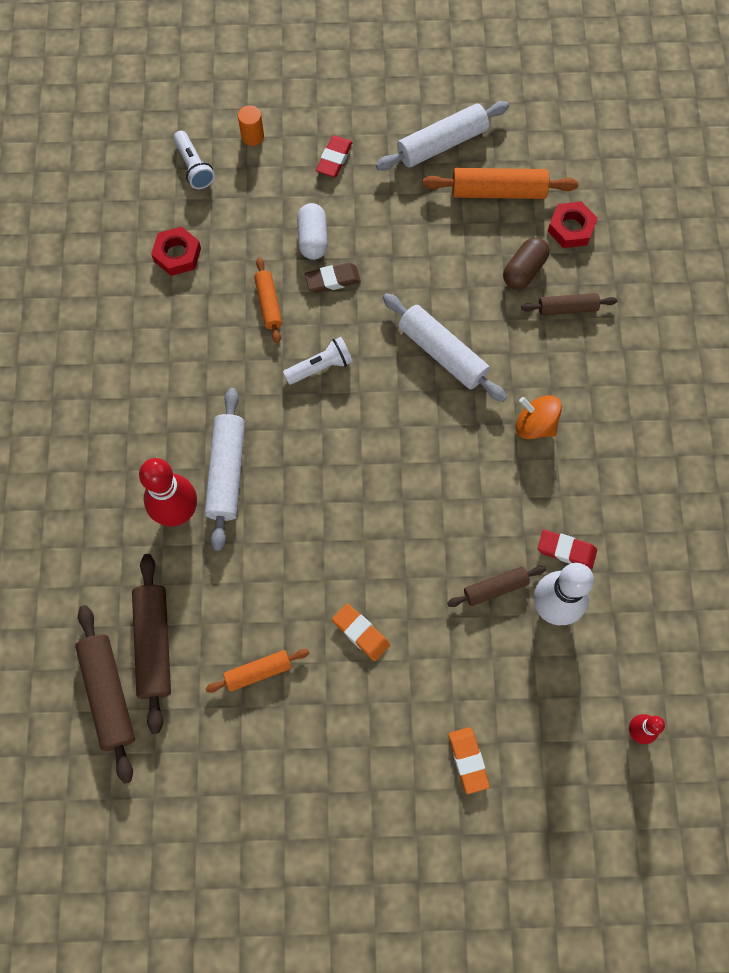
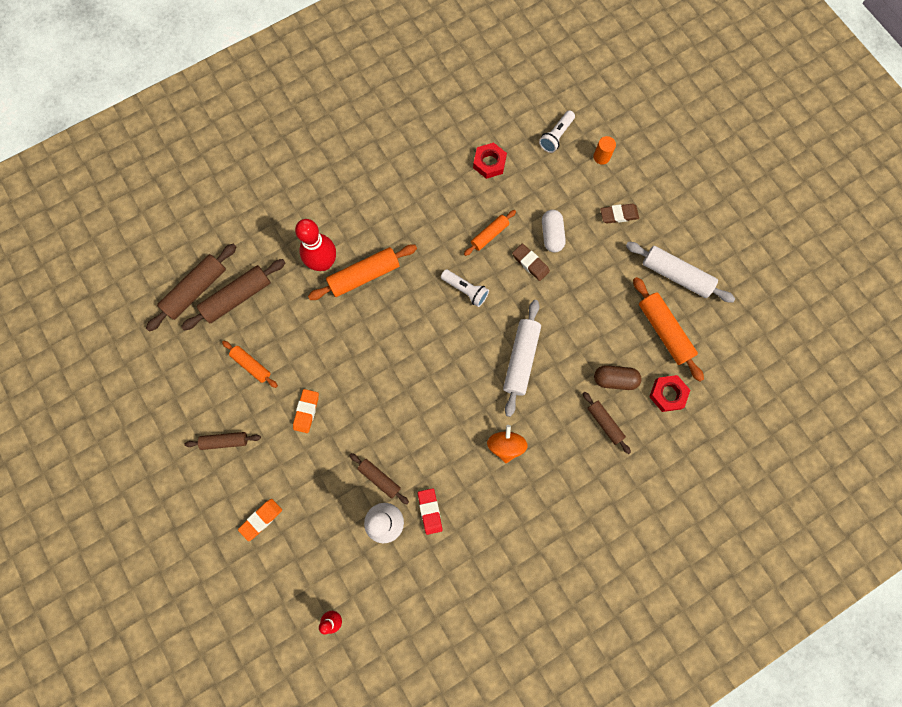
camera: 60 degrees right, 5 degrees up
white rolling pin [205,388,245,551] -> orange rolling pin [308,245,417,300]
white capsule [297,203,328,260] -> white capsule turned 60 degrees counterclockwise [542,210,566,253]
red eraser [316,136,353,177] -> brown eraser [600,204,639,224]
none -> brown rolling pin [185,432,261,450]

